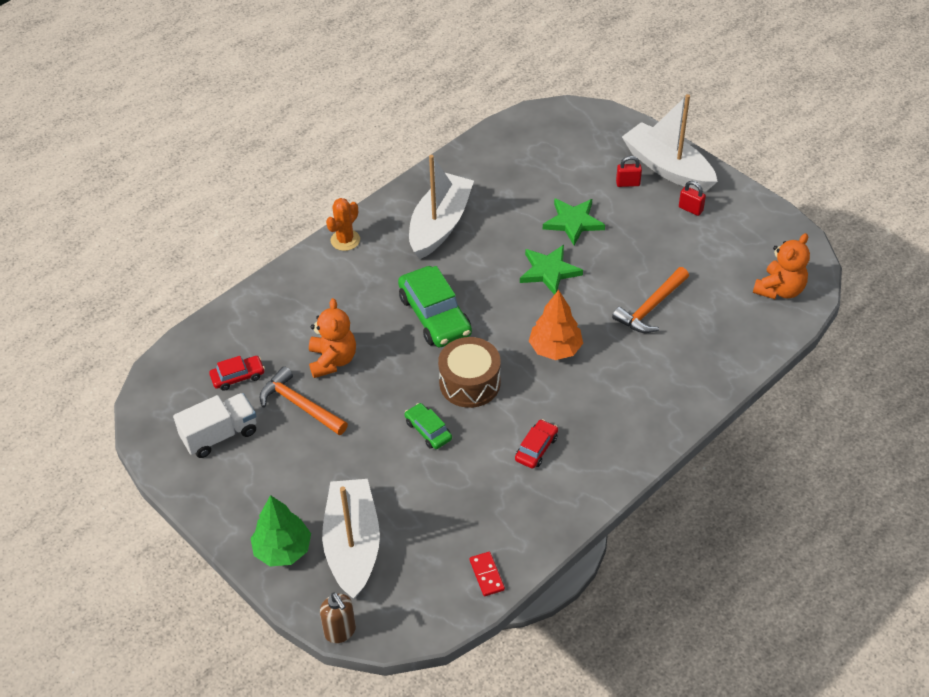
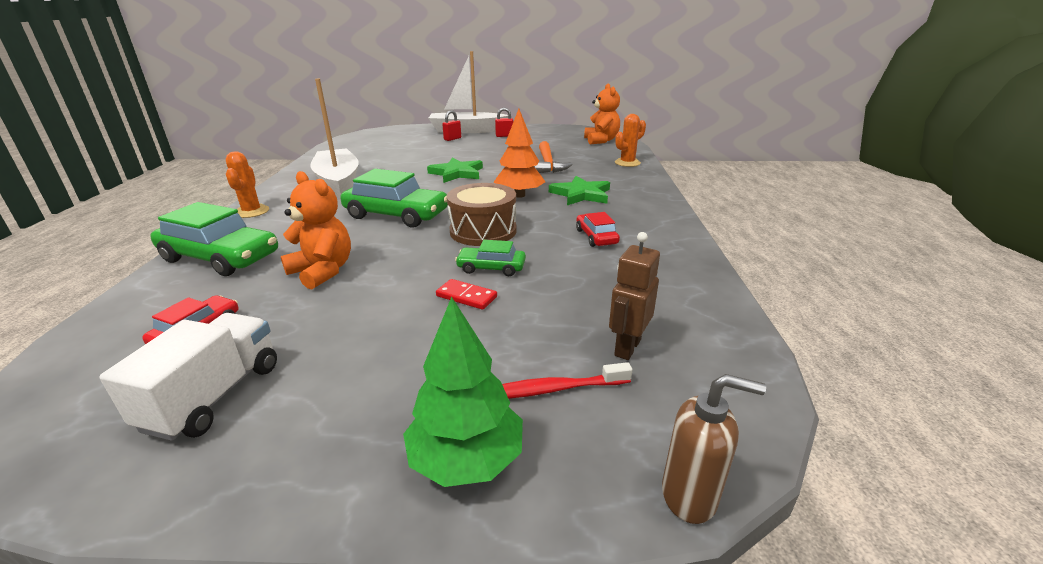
camera: 45 degrees left, 20 degrees down
orange hammer [260,366,348,435] -> none
white boat [322,479,380,599] -> red toothbrush [502,362,632,399]
red domino [470,552,505,596] -> red domino moved to [436,279,497,310]
green star [543,198,605,245] -> green star moved to [549,176,610,205]
none -> green car [150,202,278,276]
none -> brown robot [609,232,660,360]
none -> orange cactus [615,114,646,167]

